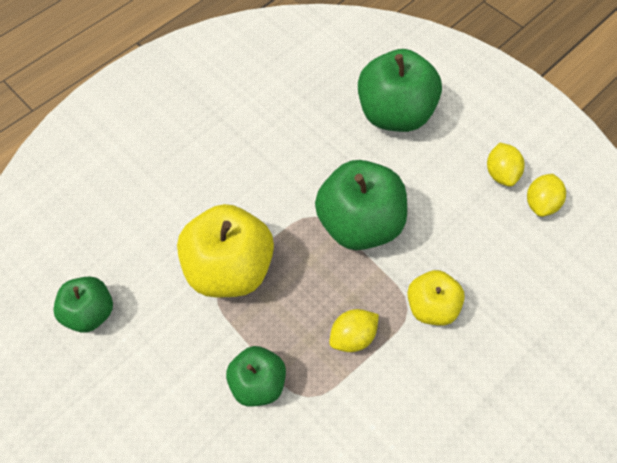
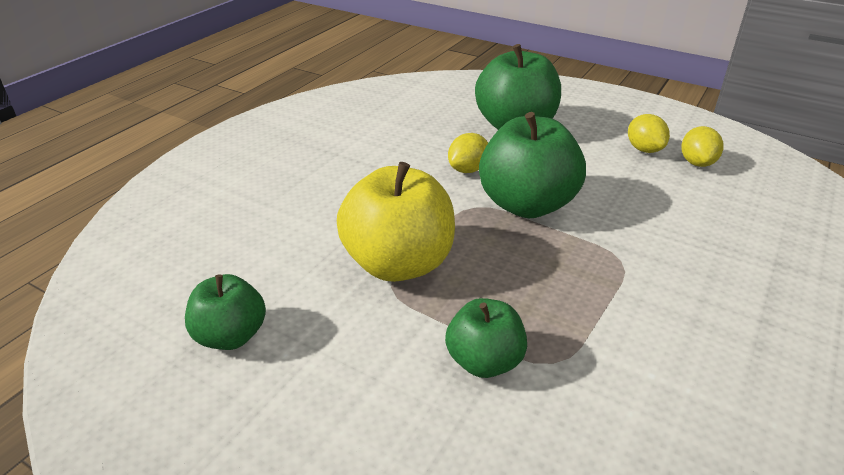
camera: 15 degrees left, 25 degrees down
yellow lemon [329,309,379,352] -> yellow lemon moved to [448,133,488,173]
yellow apple [407,270,465,326] -> none

